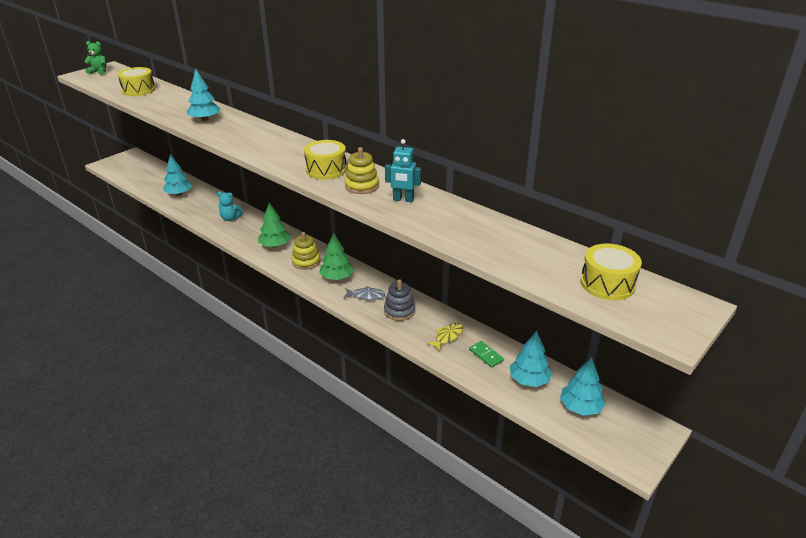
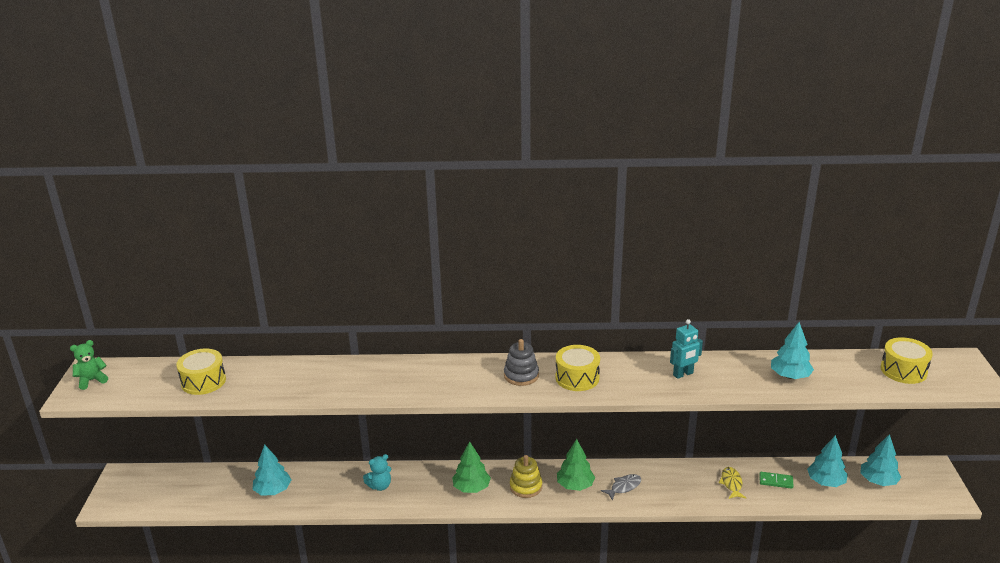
camera: 40 degrees left, 5 degrees down
turquoise tree [186,69,220,121] -> turquoise tree moved to [771,322,814,379]
yellow stacking toy [345,147,379,194] -> none
grey stacking toy [384,279,415,321] -> grey stacking toy moved to [504,339,539,386]

